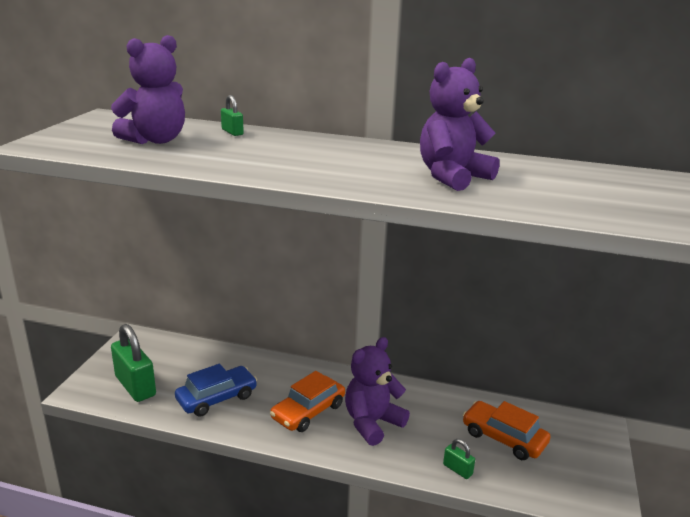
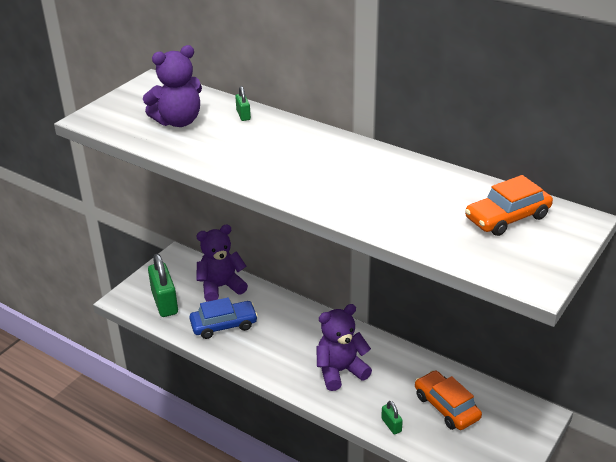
camera: 20 degrees right, 10 degrees up
orange car [270,371,345,432] -> orange car moved to [465,175,553,236]
purple teddy bear [420,58,500,191] -> purple teddy bear moved to [196,225,248,302]

